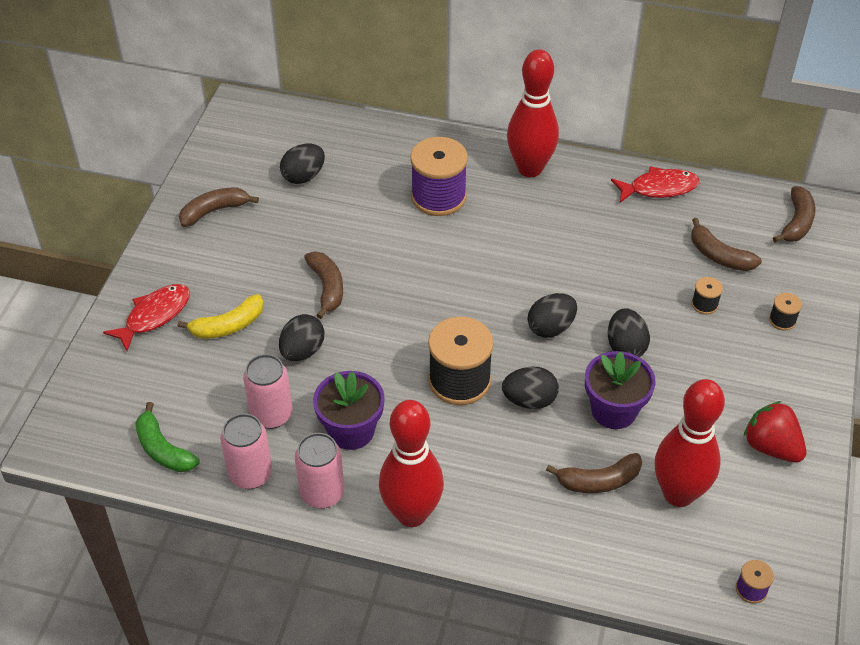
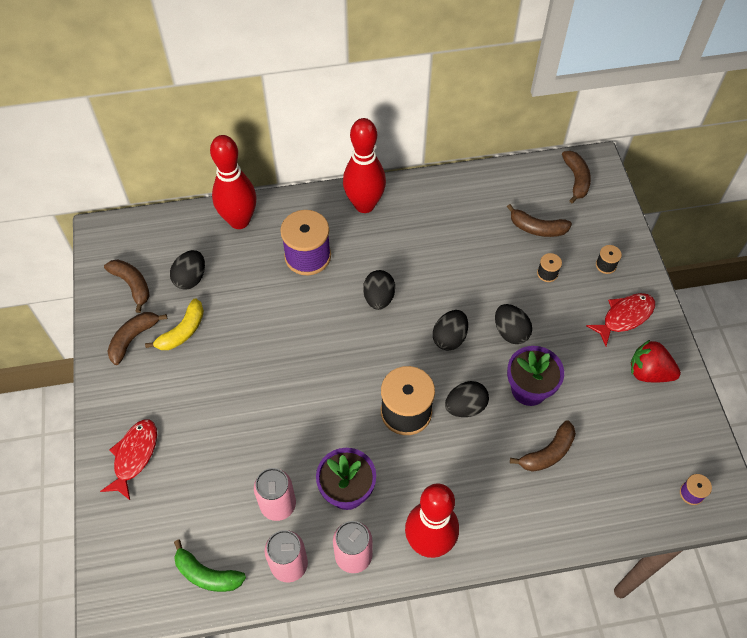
camera: 25 degrees left, 10 degrees up
yellow banana [178,294,263,339] -> yellow banana moved to [145,298,204,350]
black egg [279,314,324,361] -> black egg moved to [363,270,395,310]
brown banana [304,251,343,319] -> brown banana moved to [104,259,150,313]
red fish [611,166,700,203] -> red fish moved to [586,293,655,346]
red bowling pin [655,379,725,507] -> red bowling pin moved to [210,135,256,229]

